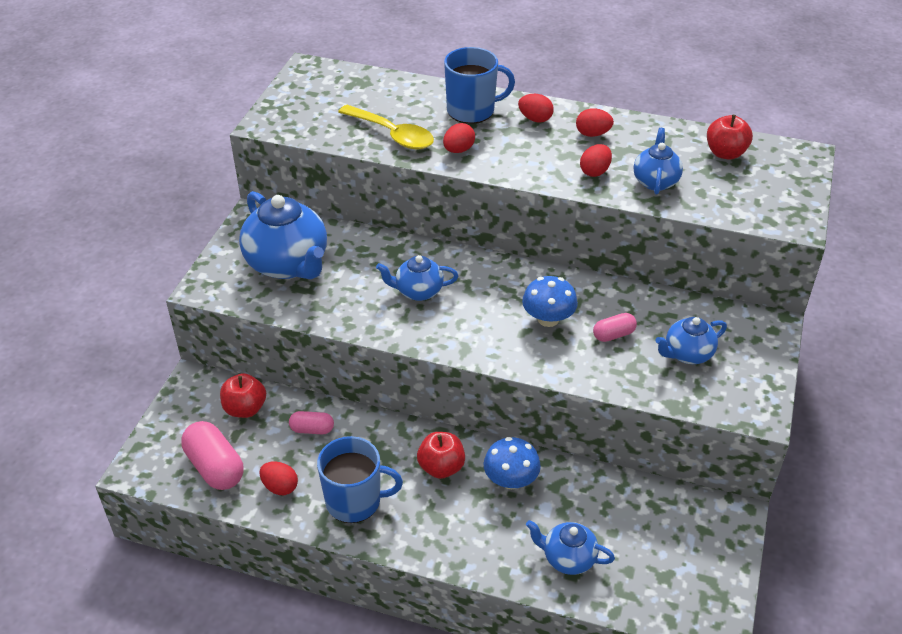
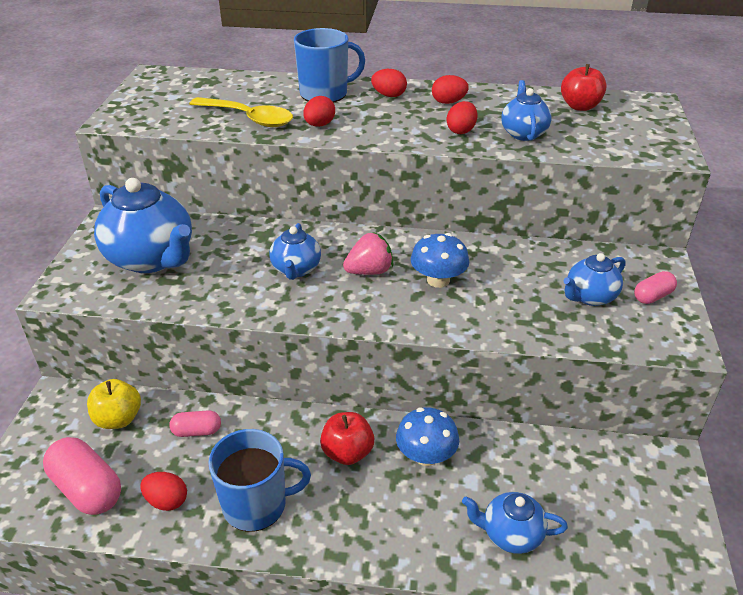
camera: 10 degrees left, 5 degrees down
red apple [220,373,266,418] -> yellow apple [87,379,141,429]
blue teapot [376,255,458,301] -> blue teapot turned 75 degrees counterclockwise [269,223,321,280]
pink capsule [593,313,637,342] -> pink capsule moved to [634,271,677,304]
none -> pink strawberry [343,232,393,275]

